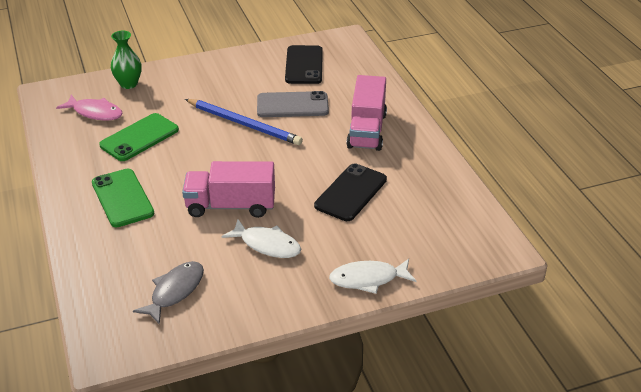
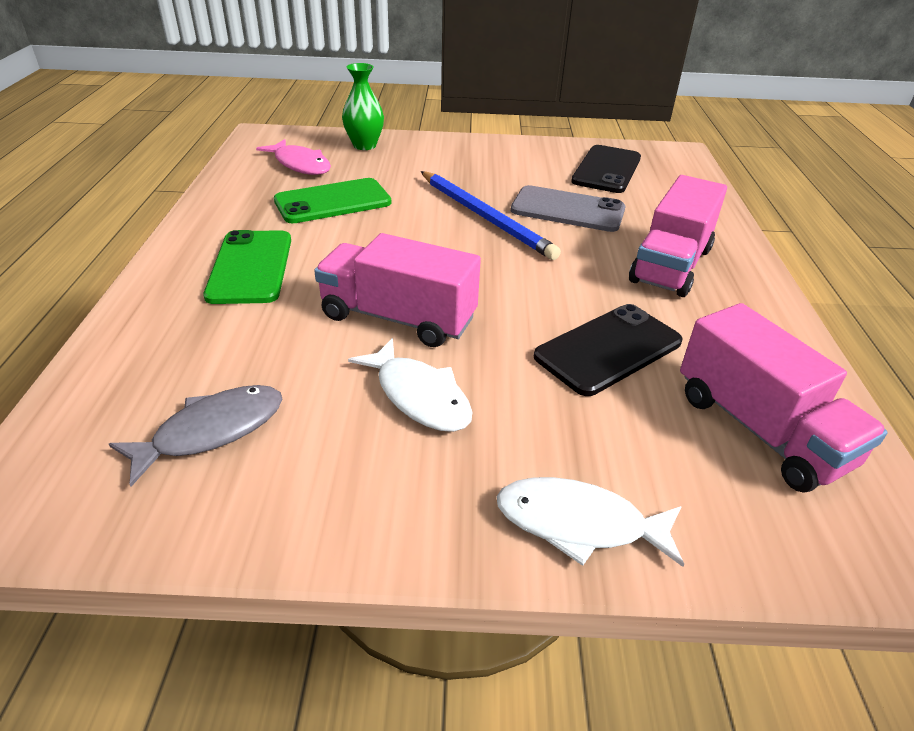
camera: 20 degrees right, 0 degrees up
none -> pink truck [680,303,888,492]

